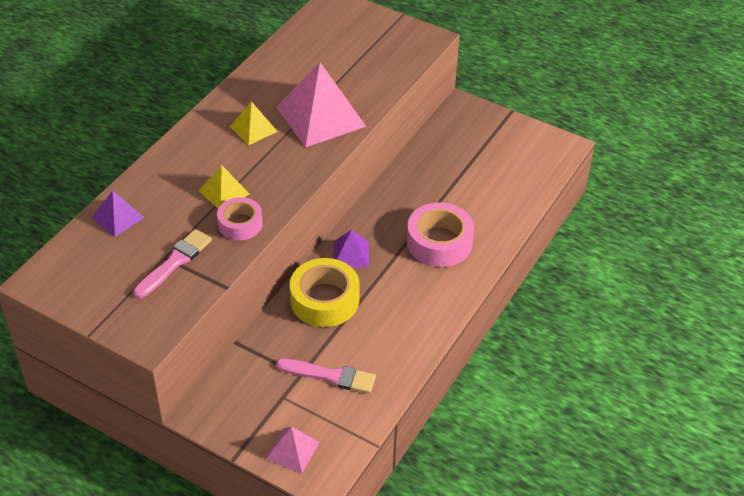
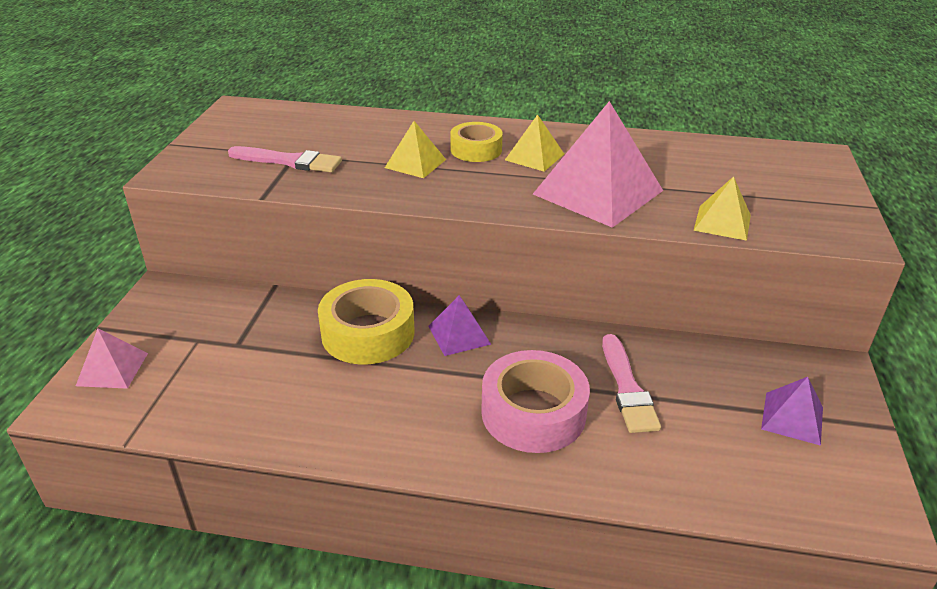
camera: 70 degrees right, 10 degrees down
purple pyramid [92,190,145,237] -> purple pyramid moved to [761,377,823,446]
pink tape [217,197,263,240] -> none
pink brush [276,358,376,393] -> pink brush moved to [602,334,661,433]
none -> yellow tape [450,122,503,162]
none -> yellow pyramid [693,176,751,241]

